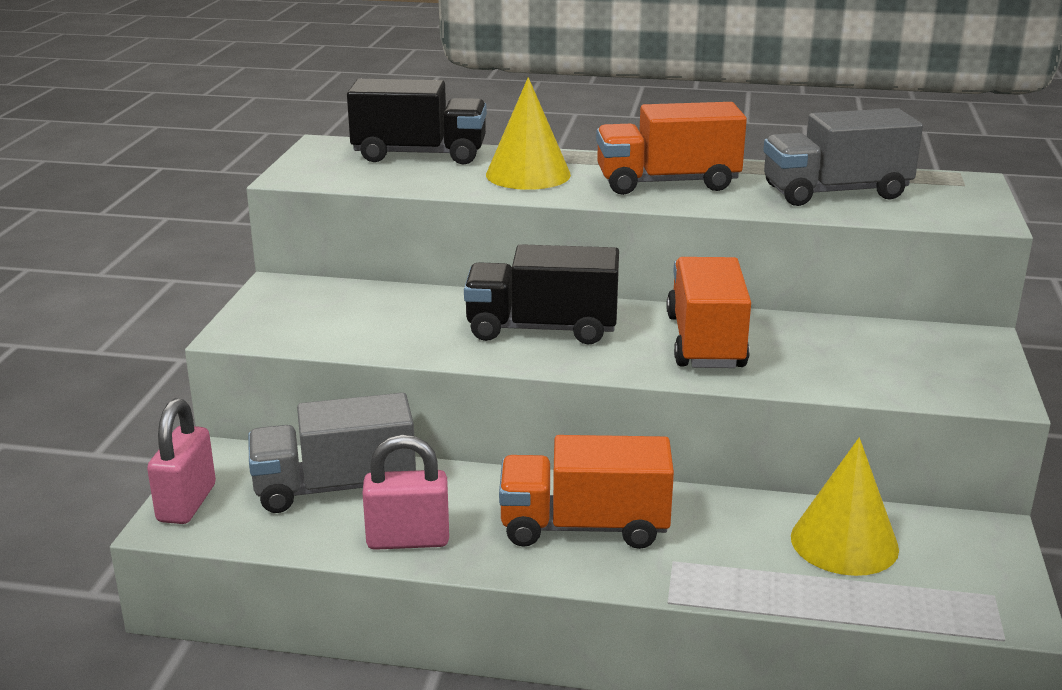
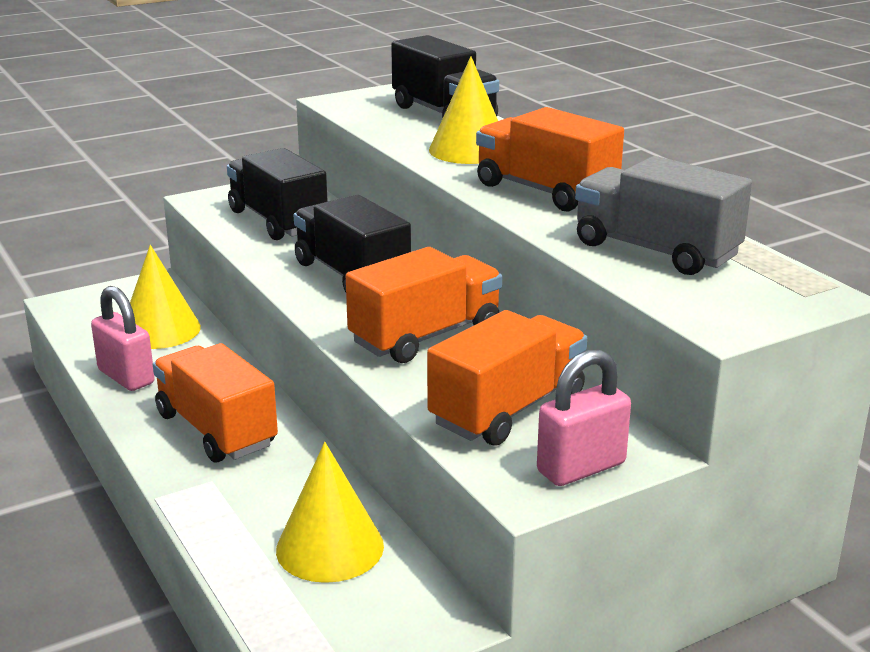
camera: 50 degrees right, 0 degrees up
pink padlock [147,398,216,524] -> pink padlock moved to [537,349,631,486]
grey truck [248,393,416,513] -> yellow cone [130,245,201,349]
none -> black truck [227,148,328,240]
none -> orange truck [427,310,587,446]

